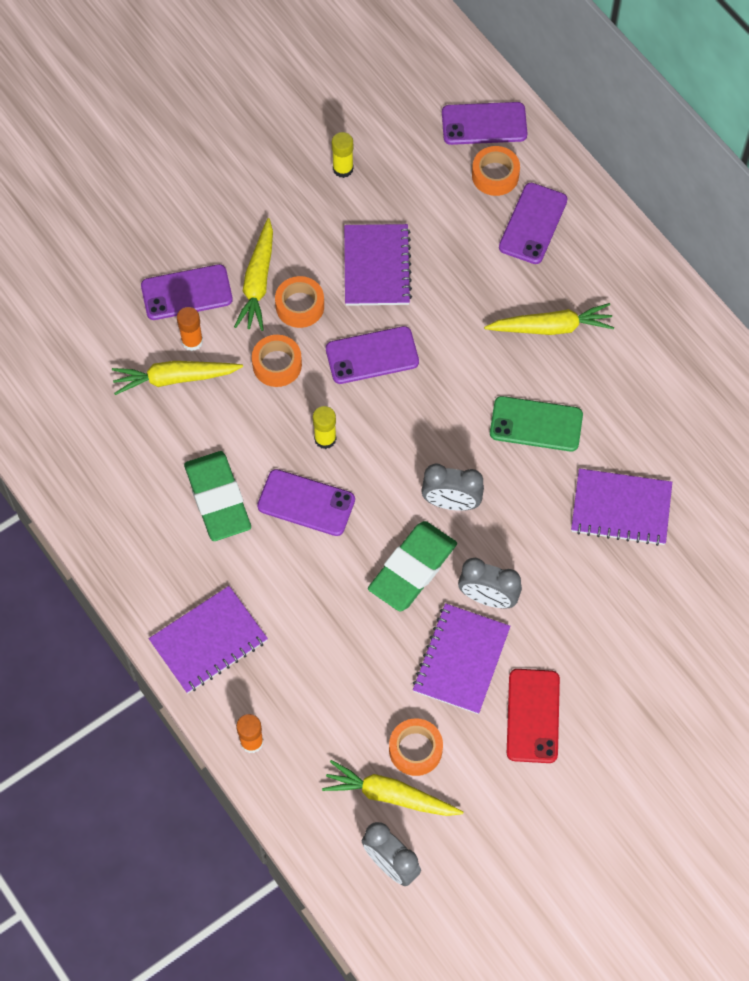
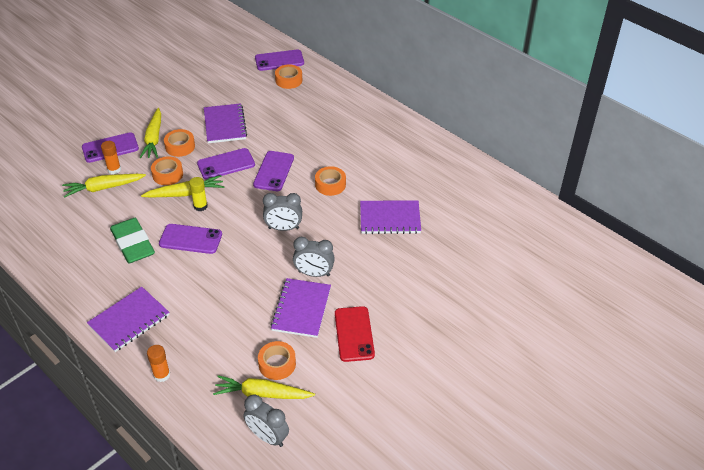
camera: 10 degrees left, 20 degrees down
yellow glue stick [332,132,354,178] -> none
green eraser [368,521,457,612] -> none
yellow carrot [484,303,614,335] -> yellow carrot moved to [141,175,225,198]
green phone [490,396,583,452] -> orange tape [315,166,346,196]
purple phone [499,183,567,264] -> purple phone moved to [253,151,294,191]

